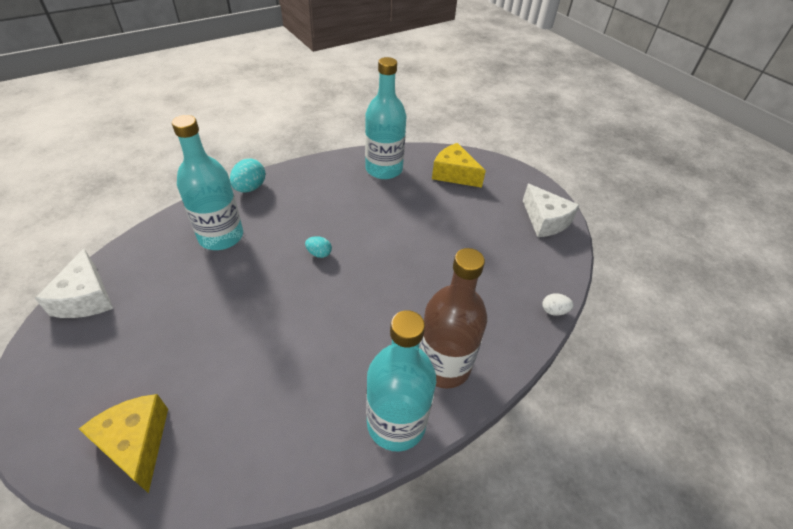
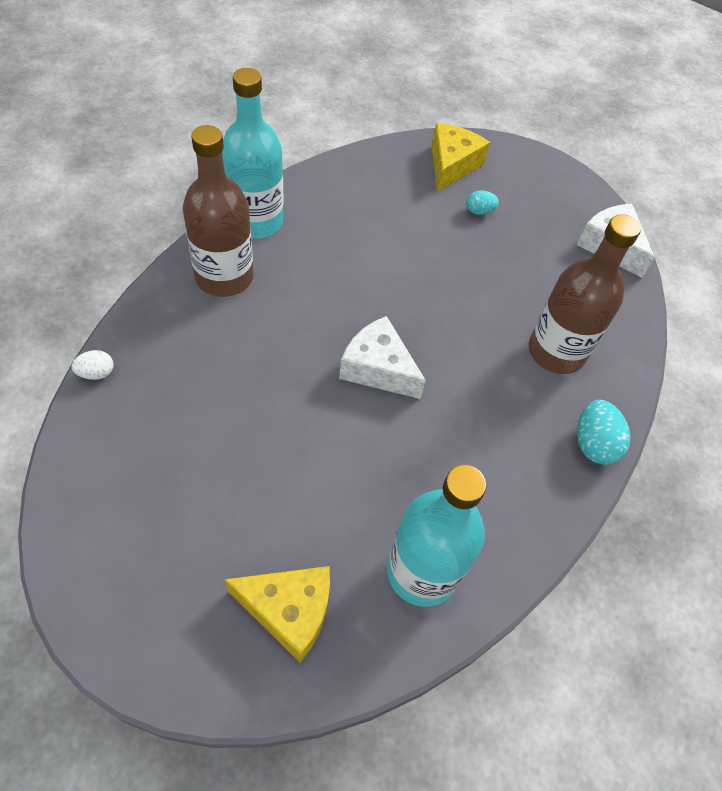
camera: 155 degrees right, 10 degrees up
yellow cheese [79,394,168,493] -> yellow cheese turned 105 degrees counterclockwise [431,123,490,192]
turquoise bottle [172,115,243,250] -> brown bottle [529,214,641,374]
turquoise egg [305,236,332,258] -> turquoise egg moved to [467,190,499,215]
white cheese [523,184,580,237] -> white cheese moved to [339,316,426,399]

